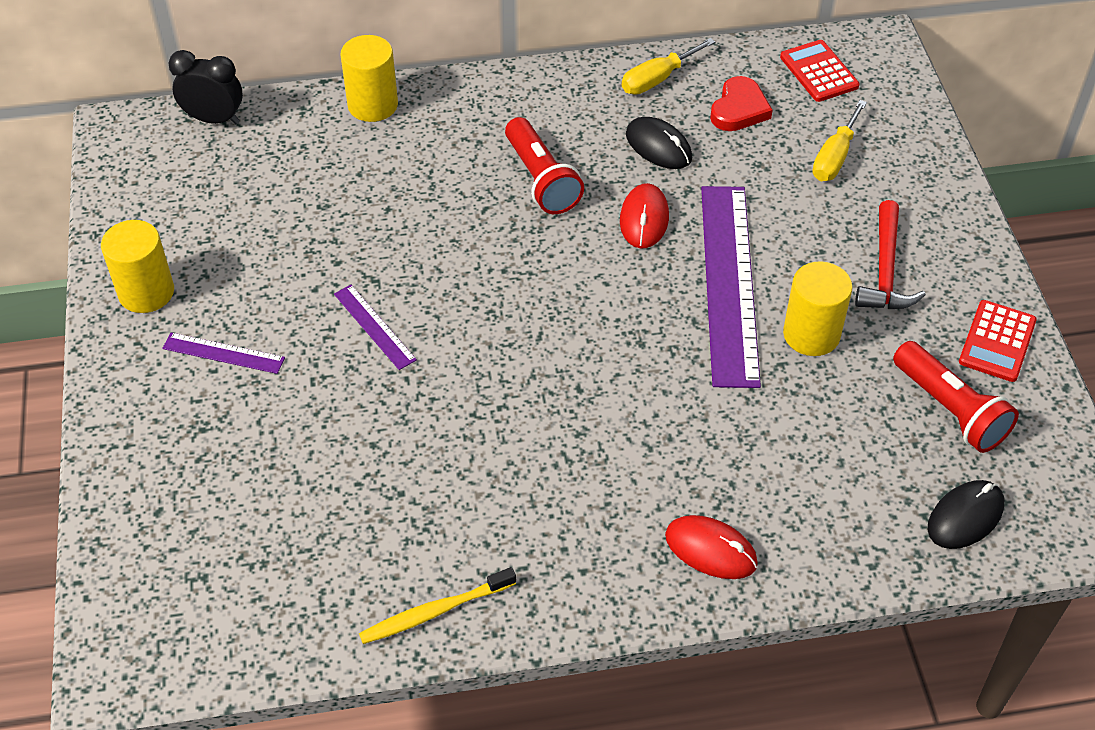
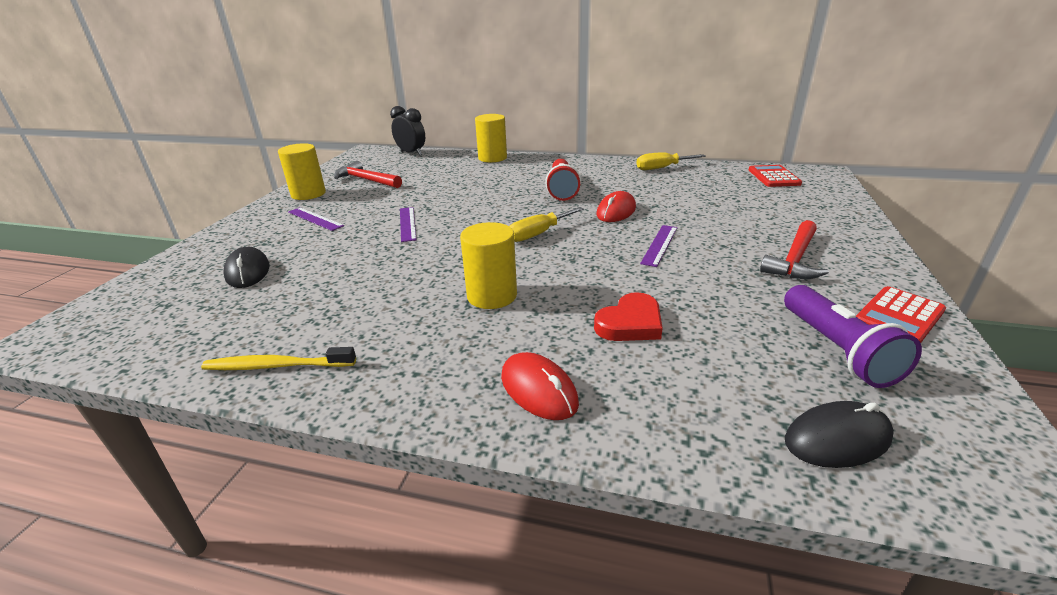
camera: 25 degrees right, 20 degrees down
black mouse [626,117,692,169] -> black mouse moved to [223,247,270,288]
purple ruler [701,186,761,388] -> purple ruler [640,225,677,267], size x0.45
red heart [710,76,773,131] -> red heart moved to [594,292,663,341]
yellow cylinder [783,261,853,356] -> yellow cylinder moved to [460,222,517,309]
yellow screwdriver [812,100,867,181] -> yellow screwdriver moved to [509,207,584,242]
red flashlight [893,341,1019,453] -> purple flashlight [784,285,922,388]
none -> red hammer [334,161,402,188]

